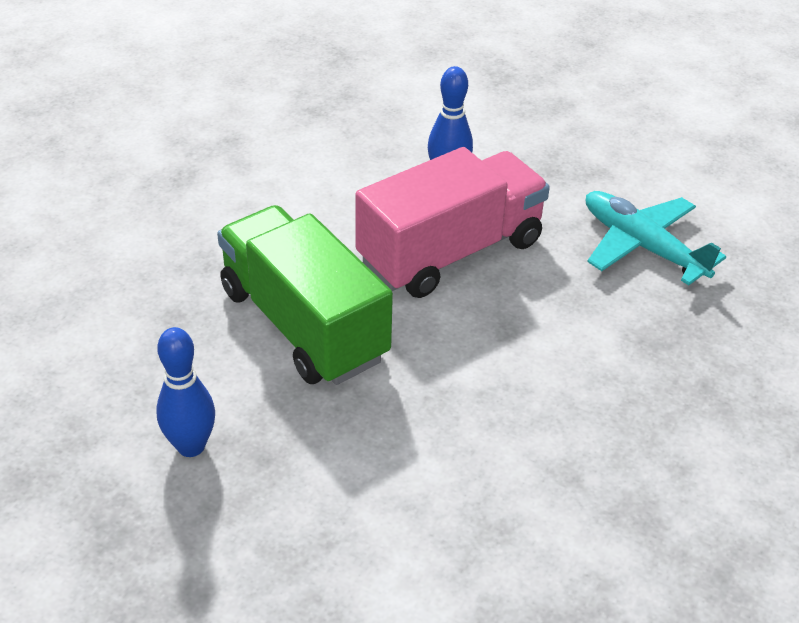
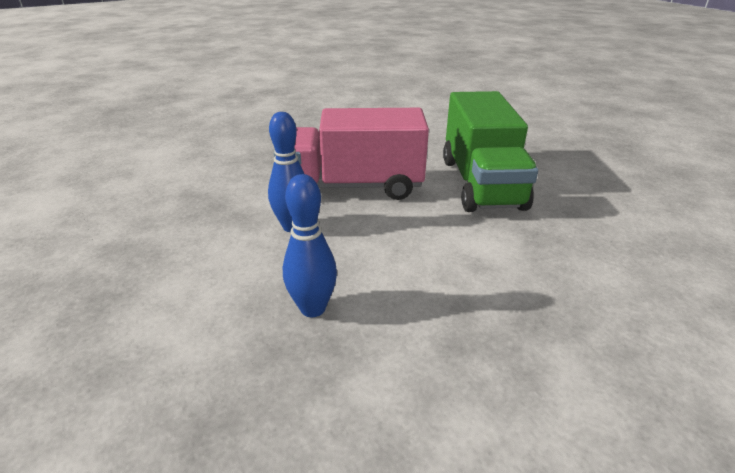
camera: 145 degrees left, 10 degrees down
blue bowling pin [156,327,215,457] -> blue bowling pin moved to [283,174,337,317]
turquoise plane [586,191,726,285] -> none

